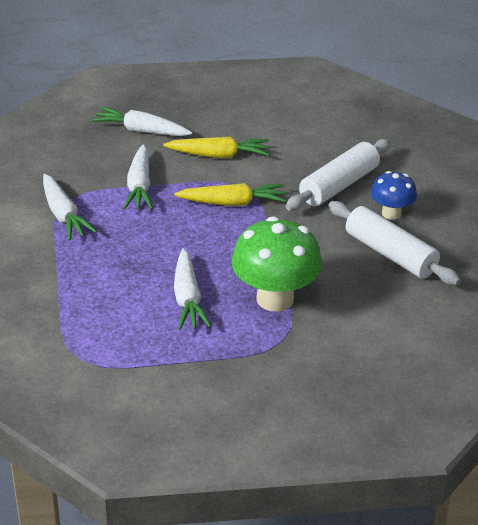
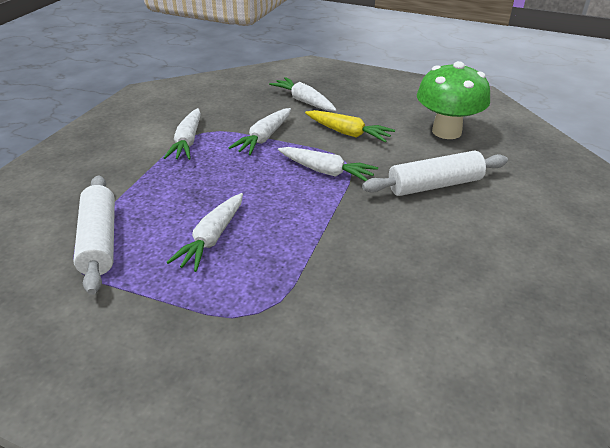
camera: 30 degrees right, 0 degrees up
yellow carrot [174,183,286,206] -> white carrot [278,147,378,182]
green mushroom [231,216,322,312] -> green mushroom moved to [417,61,490,139]
white rolling pin [328,201,460,285] -> white rolling pin moved to [74,175,115,295]
blue mushroom [371,171,417,220] -> none

